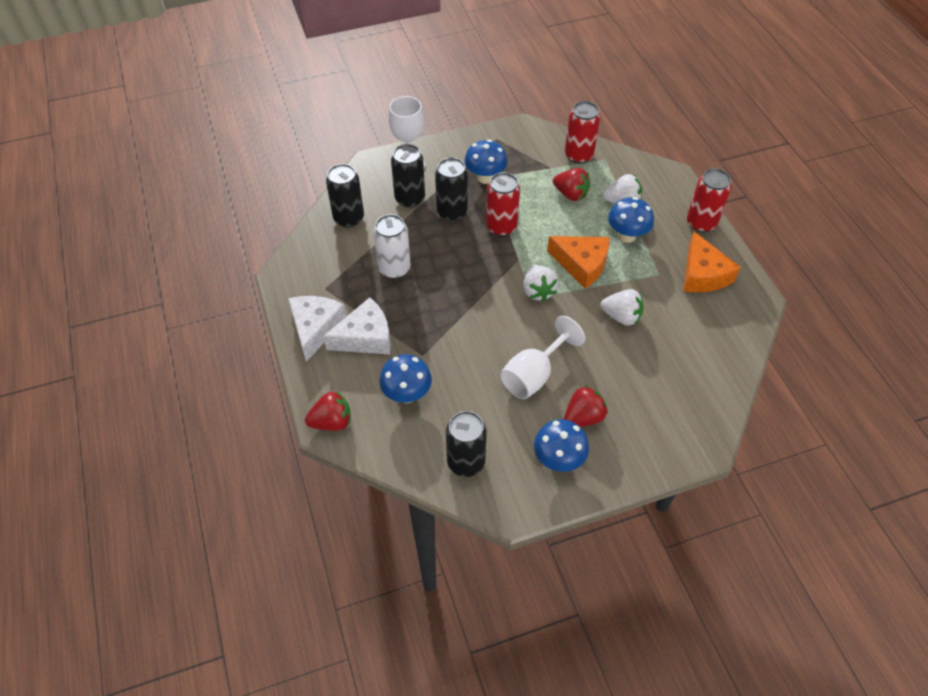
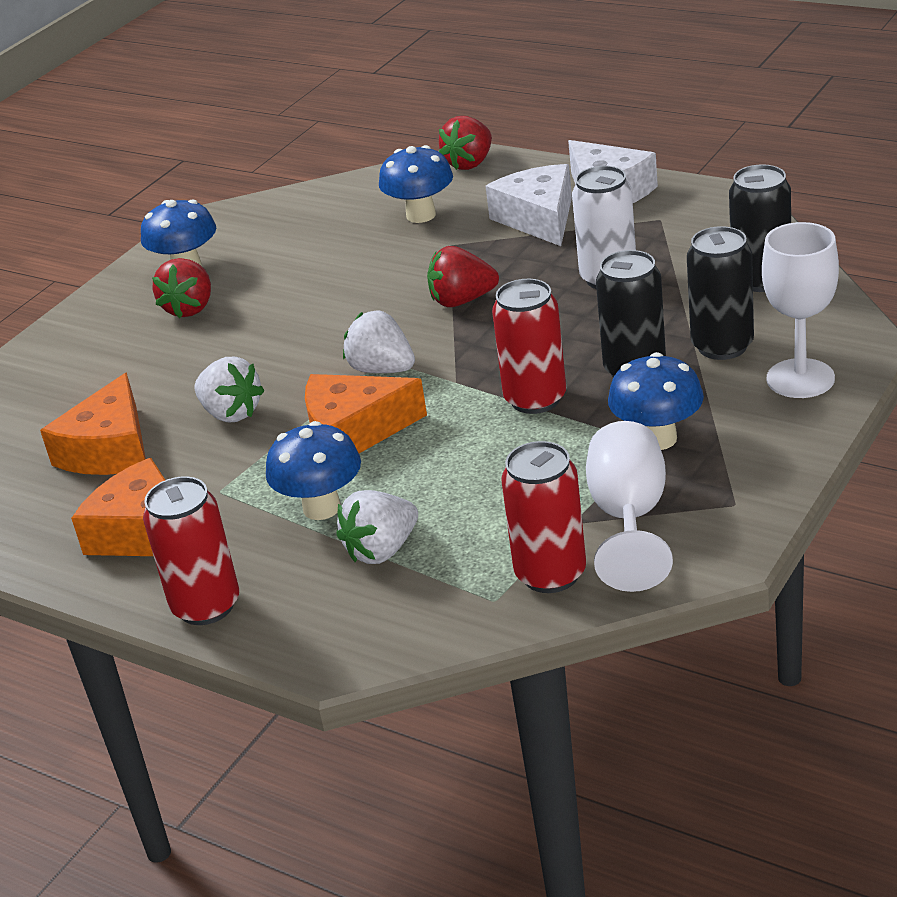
camera: 145 degrees right, 20 degrees down
white cheese [323,297,391,354] -> white cheese turned 135 degrees clockwise [485,164,572,246]
black can [446,411,487,477] -> none
white goblet [500,316,585,399] -> white goblet moved to [586,421,673,592]
red strawberry [553,168,590,201] -> red strawberry moved to [427,246,499,307]
white strawberry [600,289,644,326] -> white strawberry turned 120 degrees counterclockwise [194,357,265,422]
none -> orange cheese [40,372,146,475]

